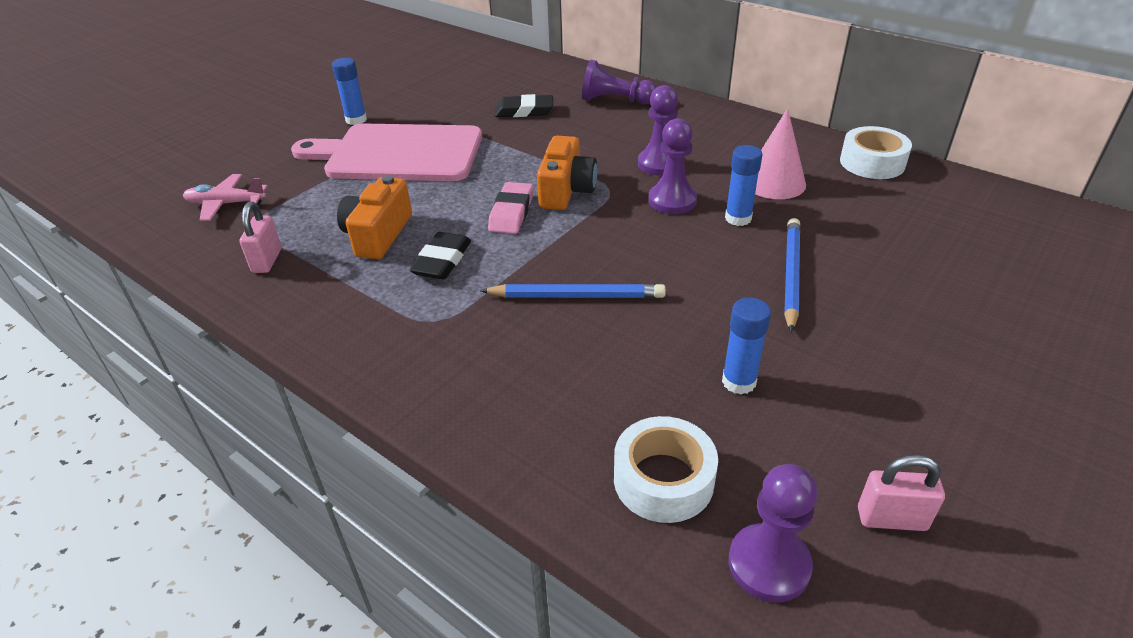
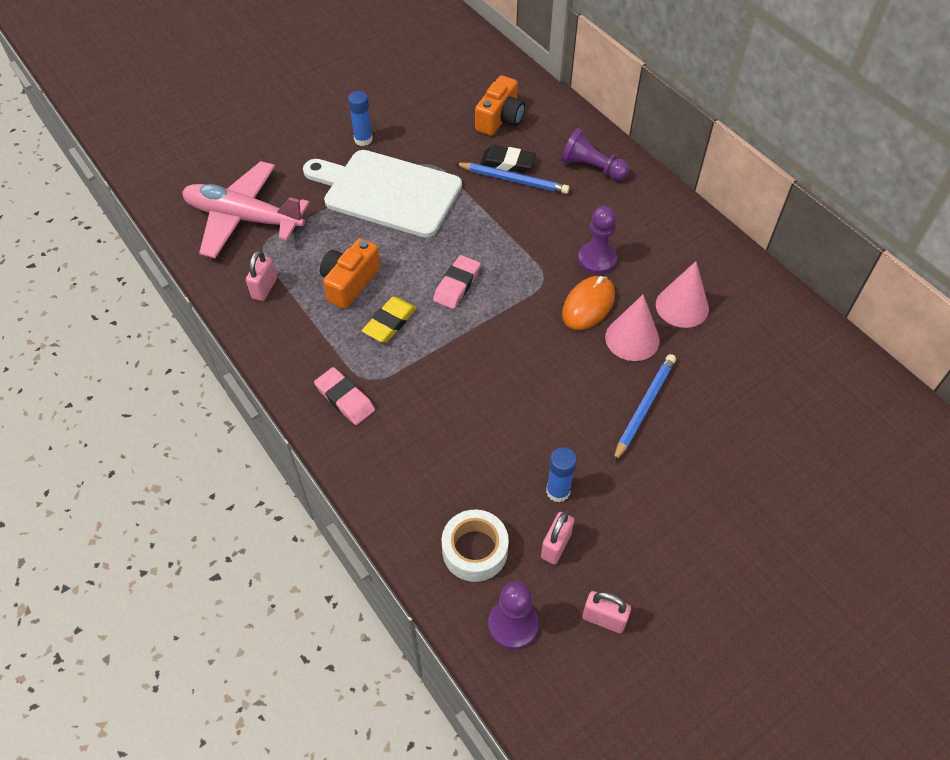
camera: 15 degrees right, 15 degrees up
pink plane [183,174,268,221] -> pink plane [182,161,310,258], size x1.97
pink cutting board [291,123,482,181] -> white cutting board [303,150,462,238]
black eraser [410,232,471,279] -> yellow eraser [362,297,417,342]
blue pencil [480,284,666,298] -> blue pencil moved to [455,163,570,194]
orange camera [537,136,597,210] -> orange camera moved to [475,75,525,136]
purple pawn [648,118,697,214] -> orange mouse [562,276,615,330]
blue glue stick [725,145,762,226] -> pink cone [605,295,660,361]
white tape [840,126,912,179] -> none
none -> pink eraser [314,367,375,425]
none -> pink padlock [541,512,574,564]

